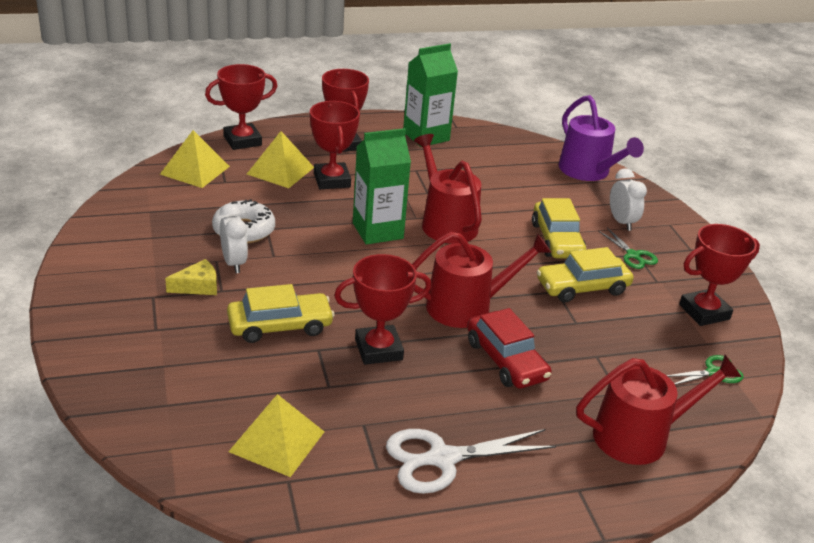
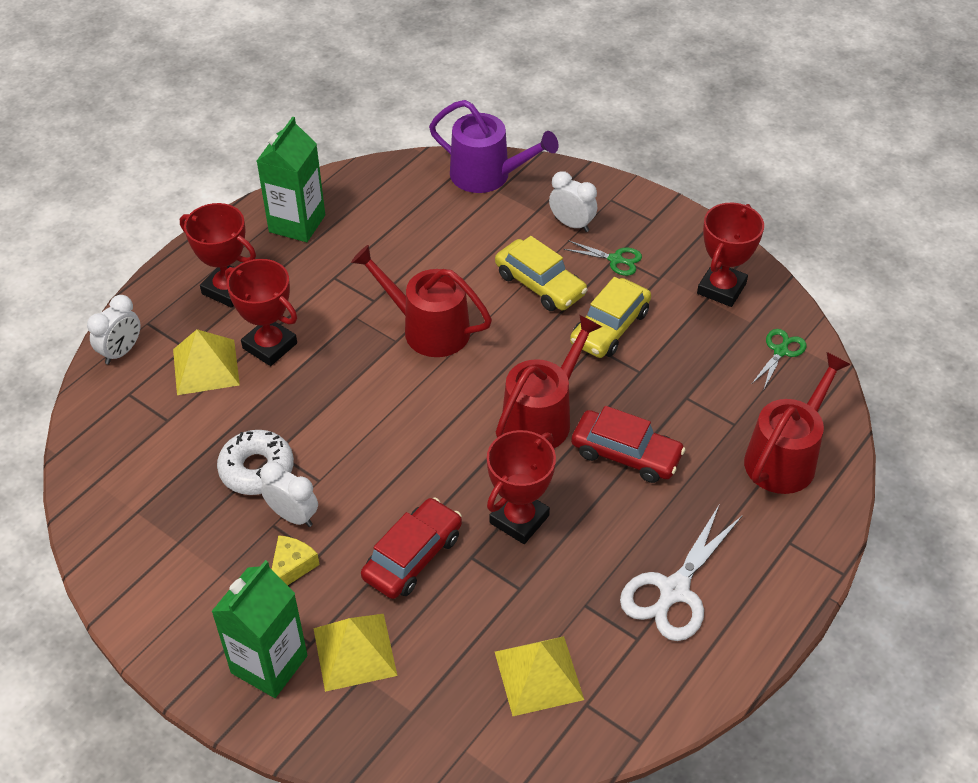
camera: 35 degrees left, 15 degrees up
yellow pyramid [160,130,230,188] -> yellow pyramid moved to [313,614,398,692]
red trophy [205,64,277,150] -> white clock [87,295,140,364]
yellow car [227,284,335,343] -> red car [361,498,462,599]
green carton [353,128,411,245] -> green carton moved to [211,560,308,698]

